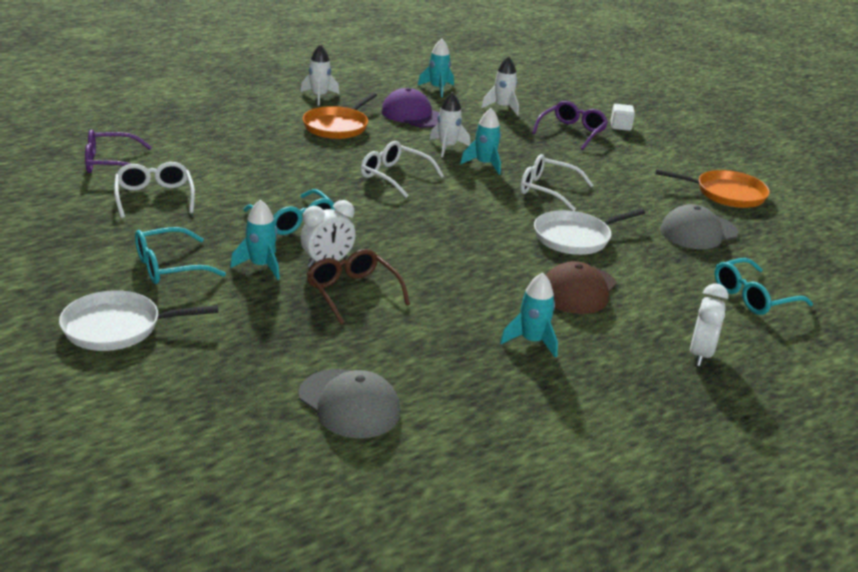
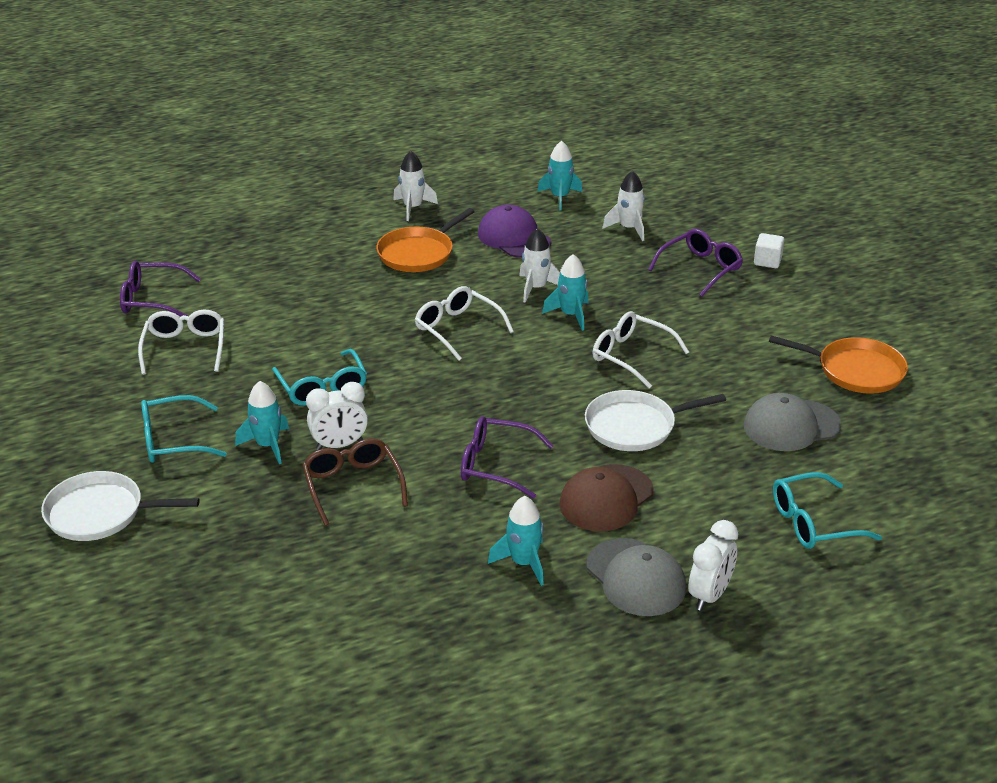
camera: 15 degrees right, 5 degrees up
grey cap [299,369,401,438] -> grey cap moved to [587,538,686,616]
none -> purple glasses [461,416,554,499]

